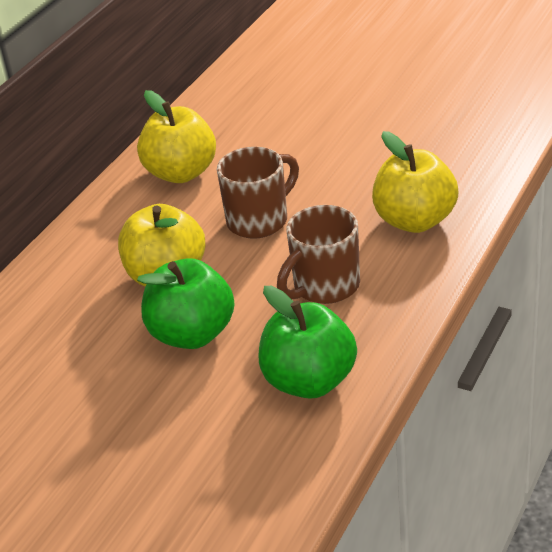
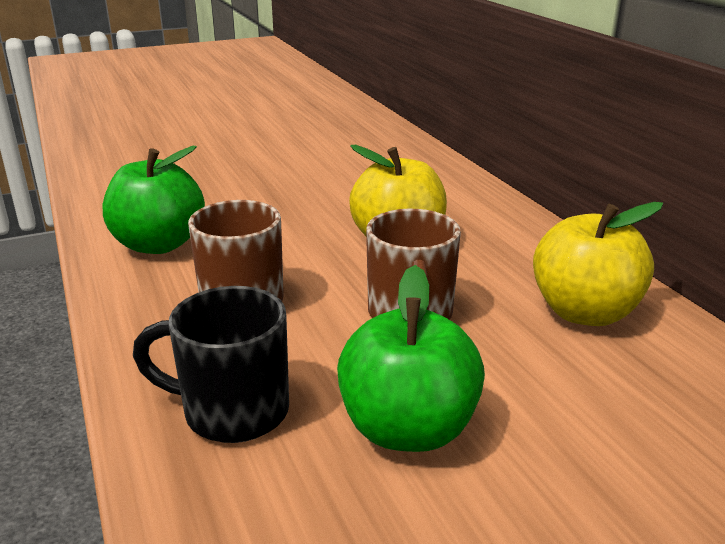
camera: 125 degrees right, 10 degrees down
green apple [137,258,235,349] -> green apple moved to [337,265,485,452]
yellow apple [372,131,458,233] -> black mug [133,286,289,443]

